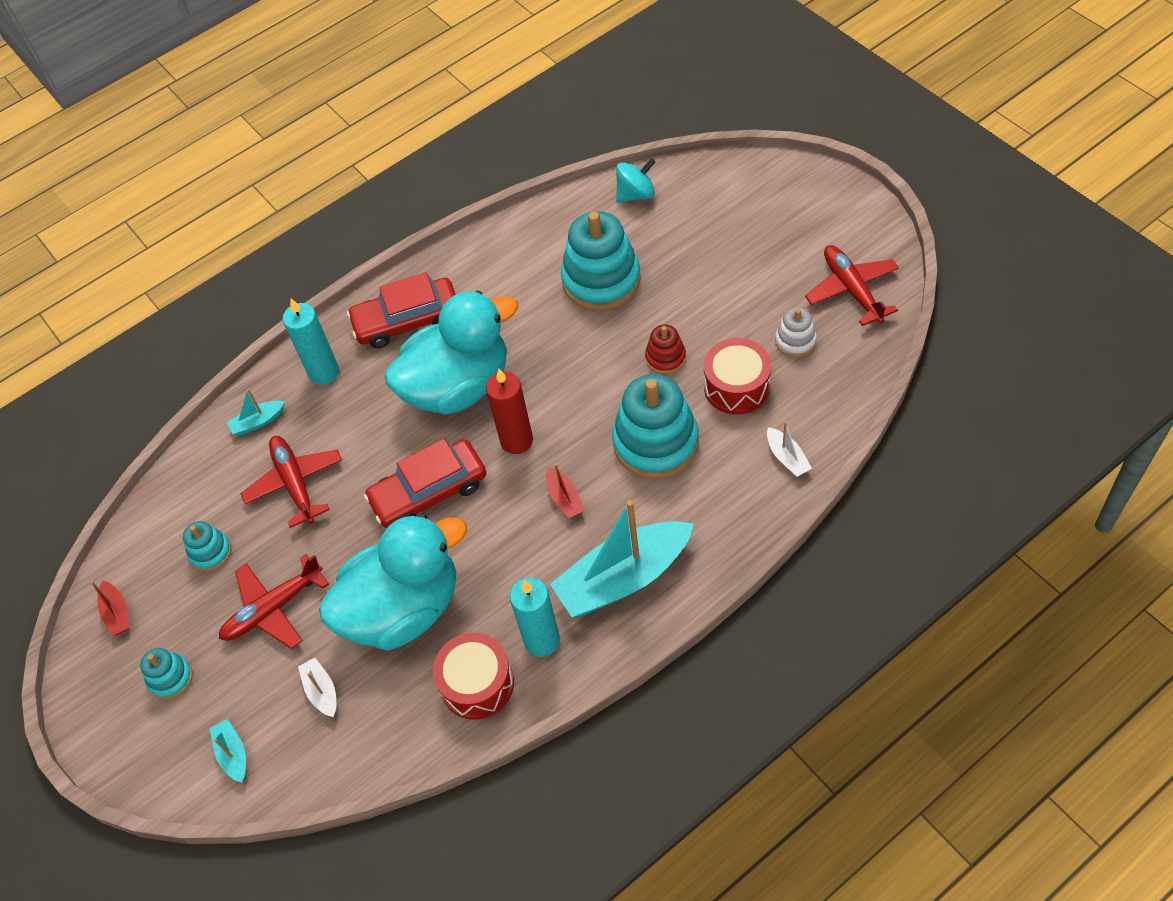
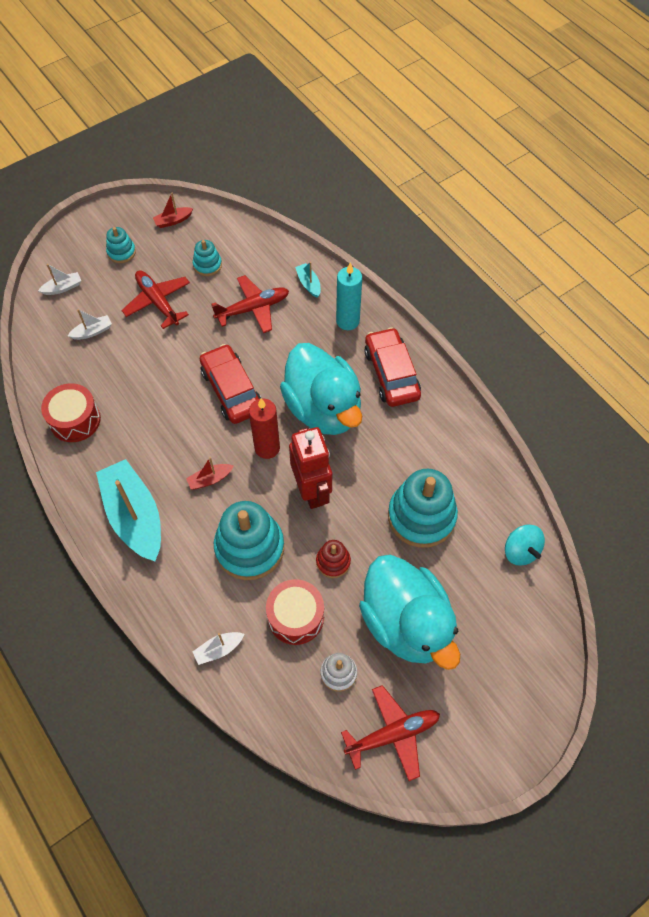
camera: 85 degrees right, 5 degrees up
turquoise boat [210,719,246,783] -> white boat [38,264,81,295]
turquoise duck [319,514,467,650] -> turquoise duck moved to [359,555,460,670]
turquoise candle [510,577,560,657] -> none
none -> red robot [289,427,332,509]

